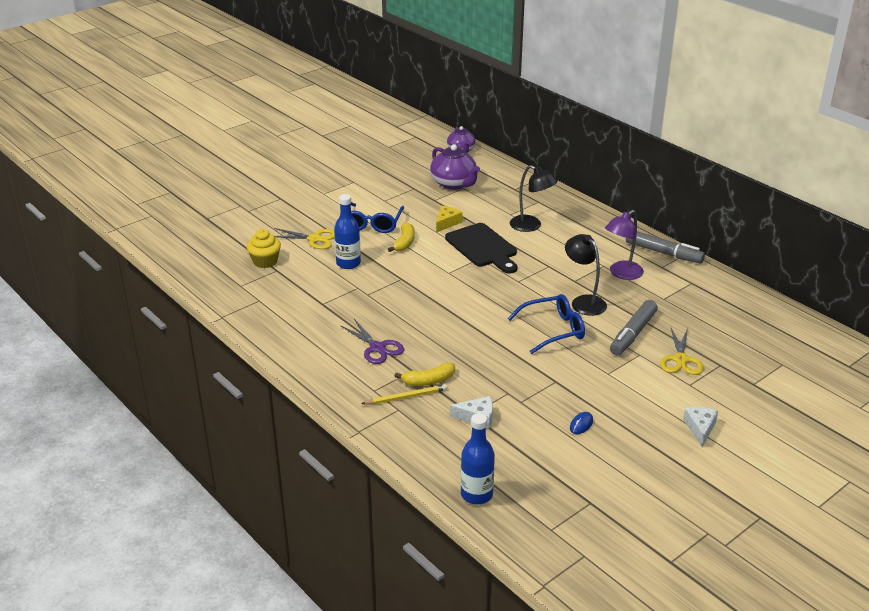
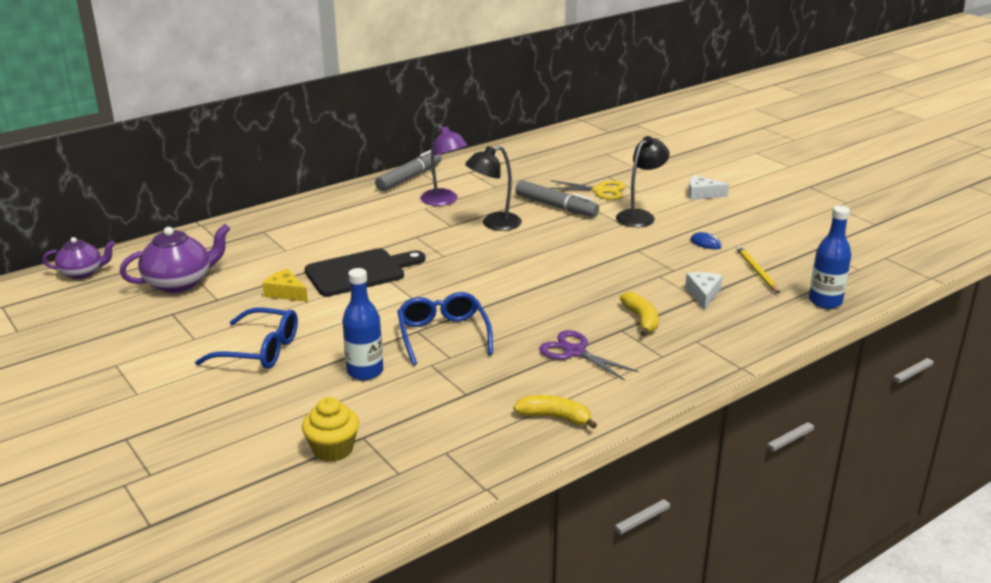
camera: 85 degrees left, 5 degrees down
yellow scissors [274,228,335,249] -> none
purple scissors [340,319,404,364] -> purple scissors turned 105 degrees counterclockwise [539,330,639,381]
yellow pencil [362,384,447,405] -> yellow pencil moved to [736,246,780,293]
yellow banana [388,222,415,252] -> yellow banana moved to [513,395,597,429]
blue glasses [507,294,585,354] -> blue glasses moved to [397,292,493,365]
black lamp [510,165,558,232] -> black lamp moved to [616,136,670,227]

